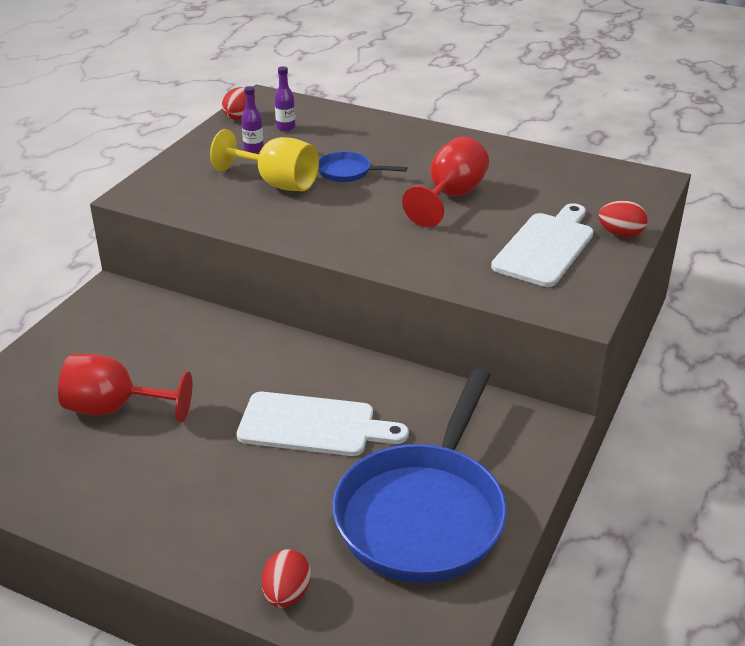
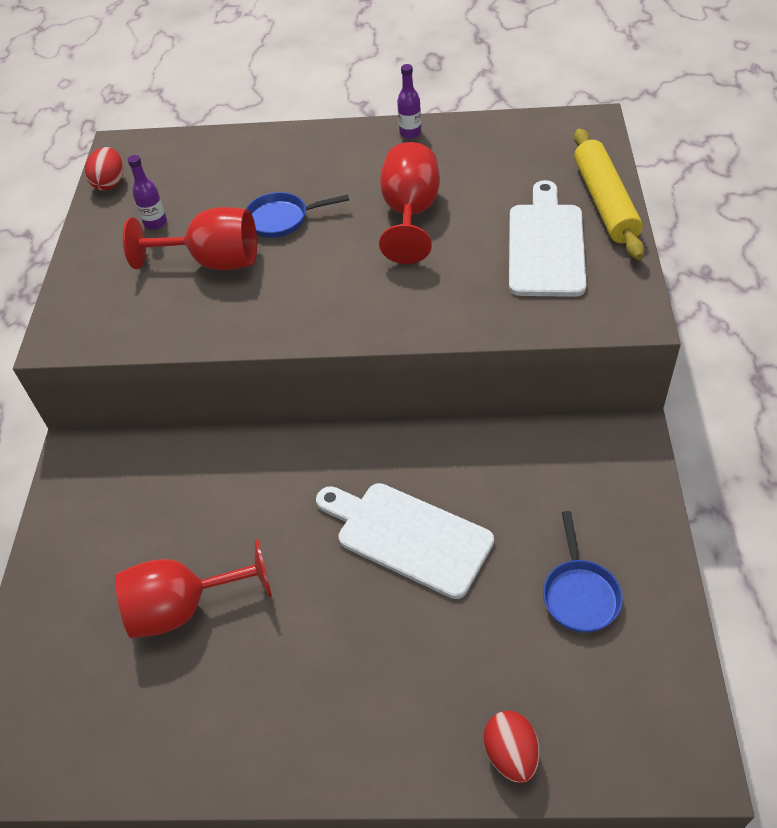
camera: 20 degrees left, 15 degrees up
yellow goblet [210,129,319,191] -> red goblet [123,207,257,270]
white cutting board [237,392,409,456] -> white cutting board turned 135 degrees counterclockwise [316,483,494,599]
purple bottle [275,66,295,131] -> purple bottle moved to [397,64,422,139]
blue pan [332,368,507,583] -> blue pan [543,511,623,633], size x0.43
red egg [598,200,648,237] -> yellow rolling pin [574,129,645,260]

